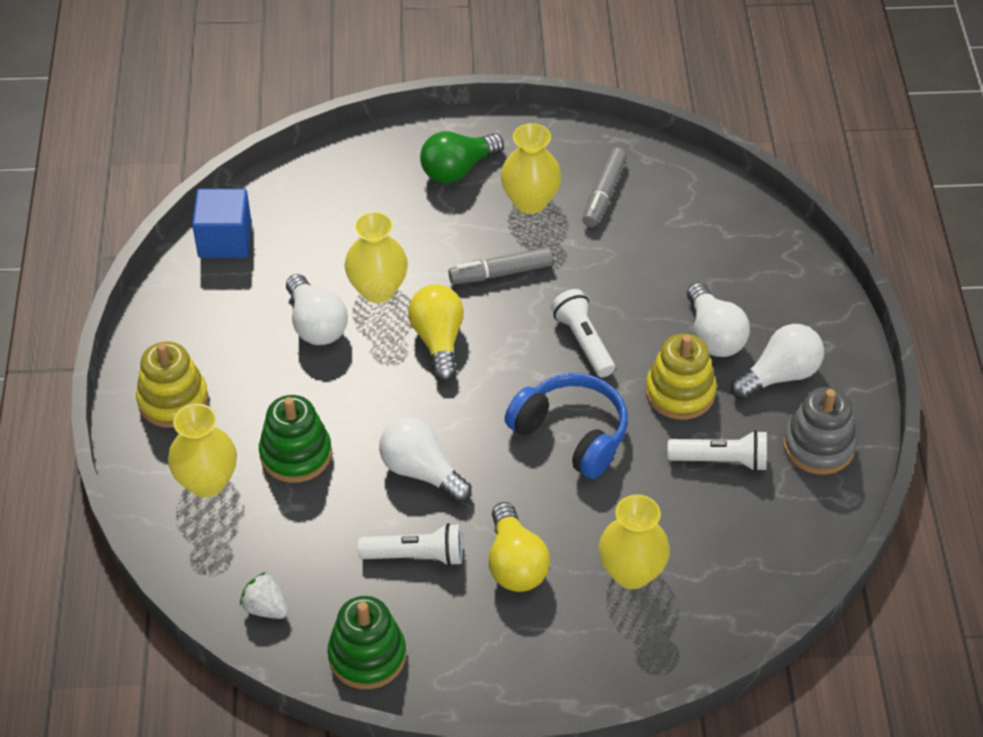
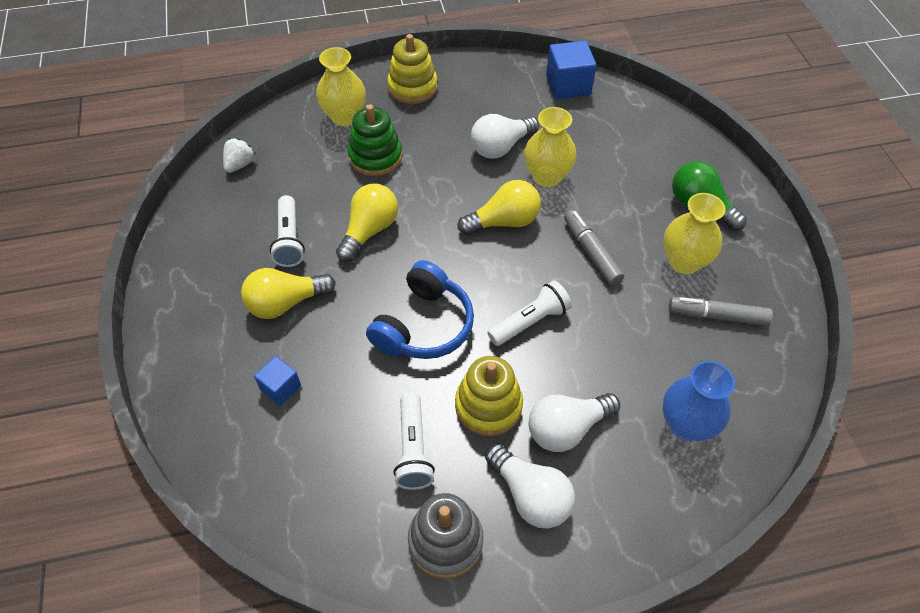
camera: 80 degrees right, 5 degrees up
green stacking toy [328,596,406,689] -> none
white light bulb [379,417,472,503] -> yellow light bulb [336,184,398,262]
yellow vase [599,494,670,589] -> blue cube [254,356,301,406]
none -> blue vase [663,361,735,441]

